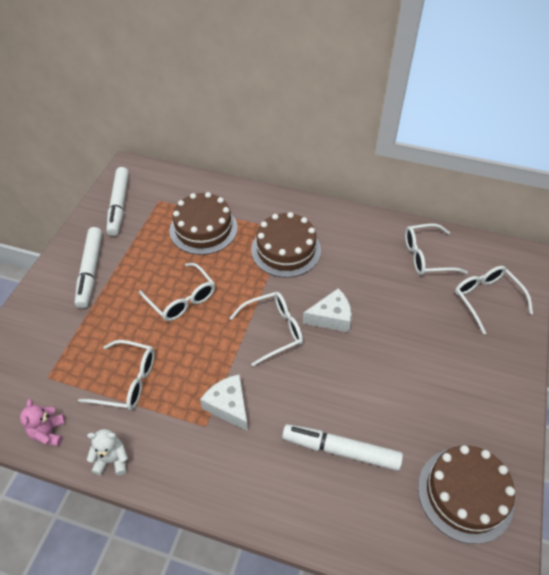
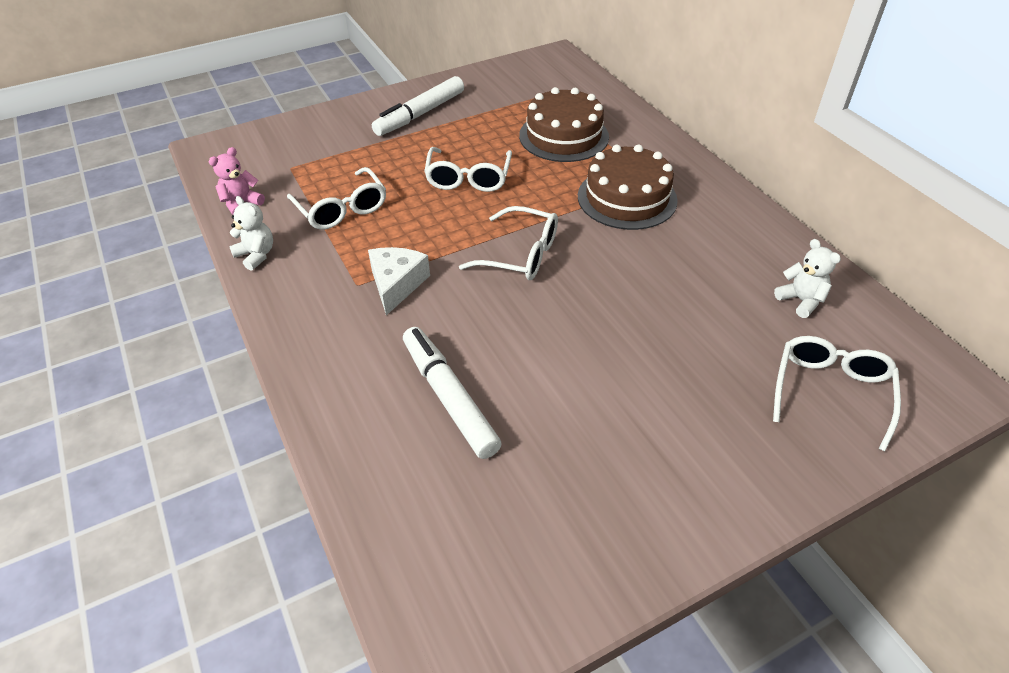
camera: 45 degrees right, 5 degrees down
white marker [106,167,129,236] -> none
white cheese [303,288,352,332] -> none
white glasses [405,224,468,275] -> white teddy bear [774,239,841,318]
brown cake [418,445,515,544] -> none

